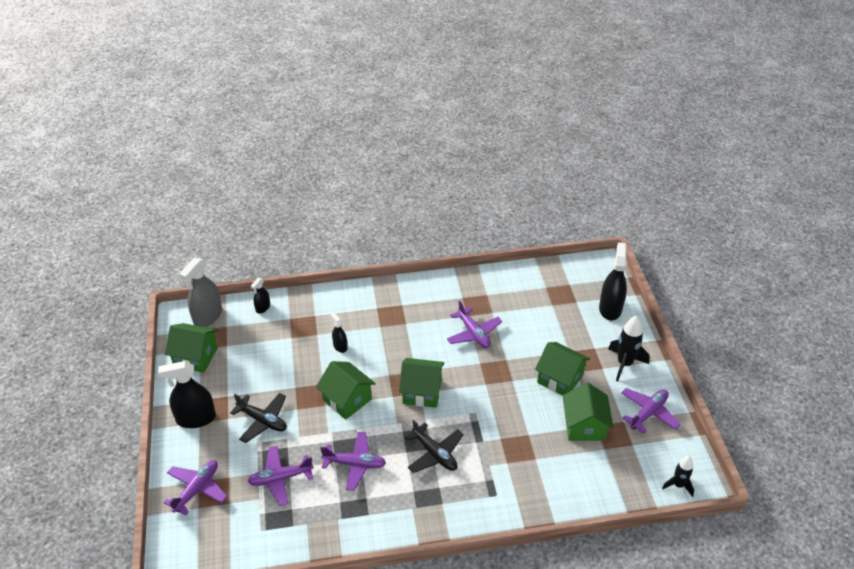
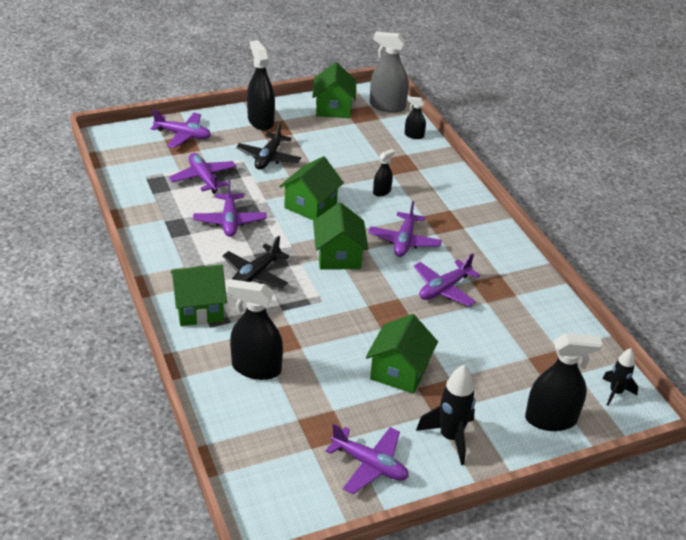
camera: 75 degrees right, 5 degrees down
green house [562,383,614,441] -> green house moved to [171,264,227,326]
black rocket [662,456,694,497] -> black rocket moved to [603,348,638,406]
none -> black spray bottle [228,280,283,380]
none -> purple plane [368,201,442,257]

